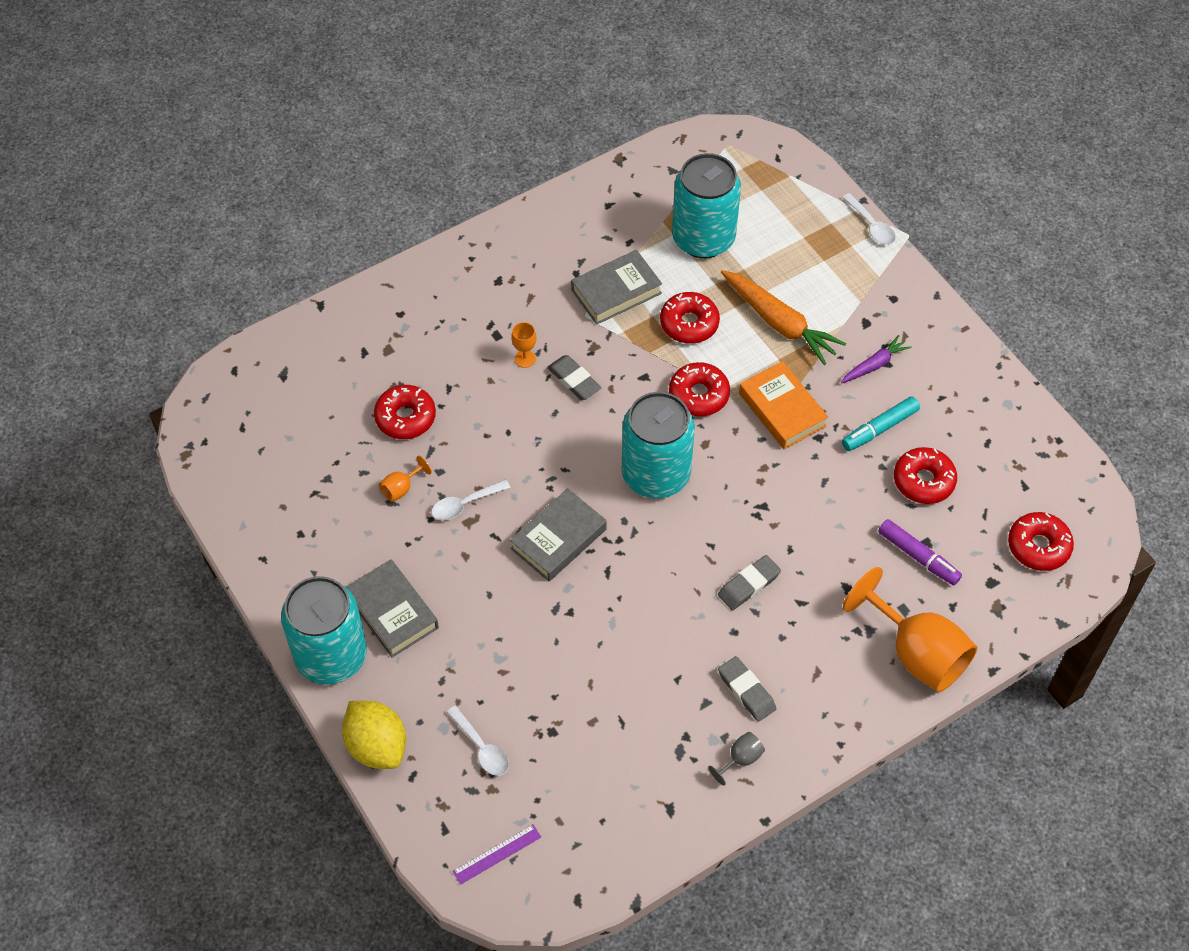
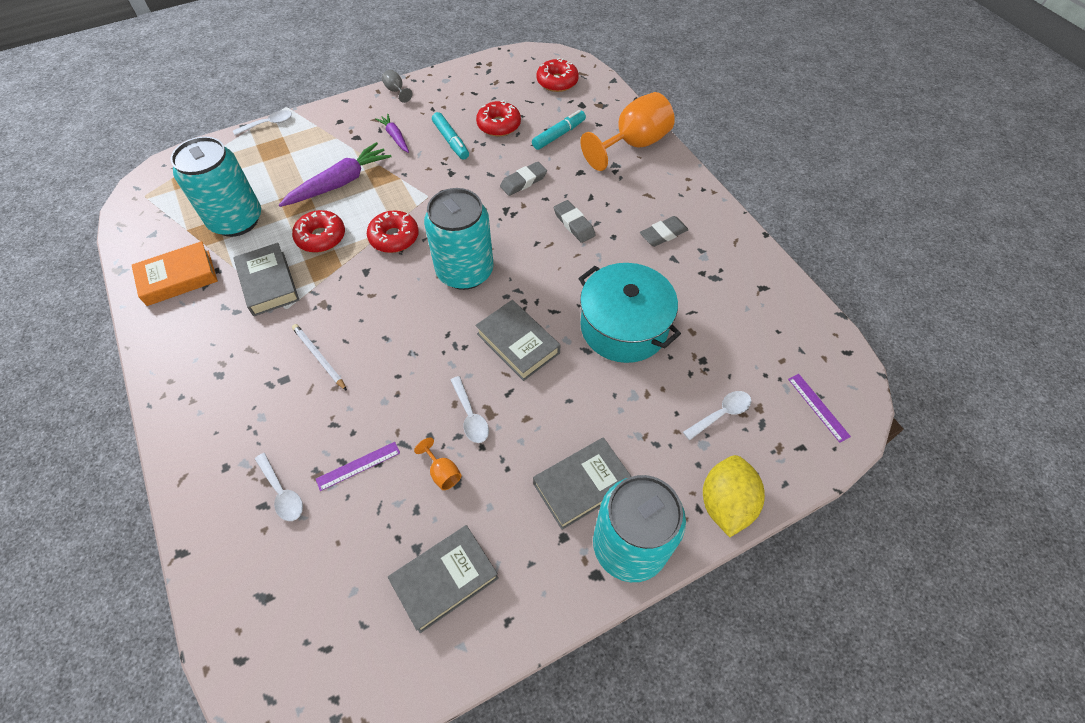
camera: 85 degrees left, 0 degrees up
yellow lemon [342,701,406,769] -> yellow lemon turned 45 degrees counterclockwise [703,455,765,537]
red donut [374,385,436,439] -> purple ruler [316,442,400,491]
orange goblet [511,322,537,368] -> white pencil [292,324,347,391]
grey eraser [547,355,602,400] -> grey eraser moved to [500,162,547,196]
grey goblet [708,732,765,786] -> grey goblet moved to [382,70,412,103]
orange carrot [721,270,846,365] -> purple carrot [279,142,392,207]
orange book [739,361,828,449] -> orange book moved to [132,241,218,306]
purple marker [878,519,962,585] -> turquoise marker [532,110,586,150]
none -> white spoon [255,453,303,521]
none -> grey book [388,525,499,633]
none -> turquoise pot [578,263,681,363]

